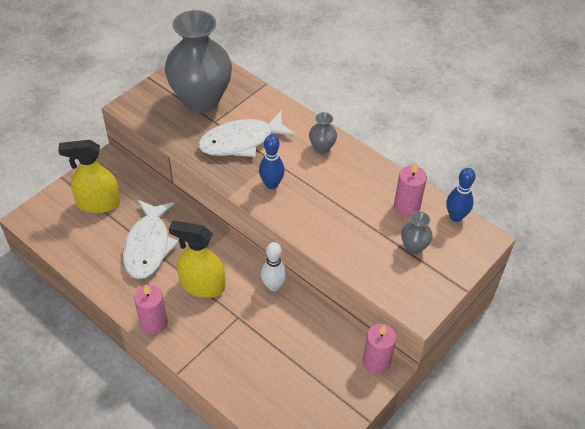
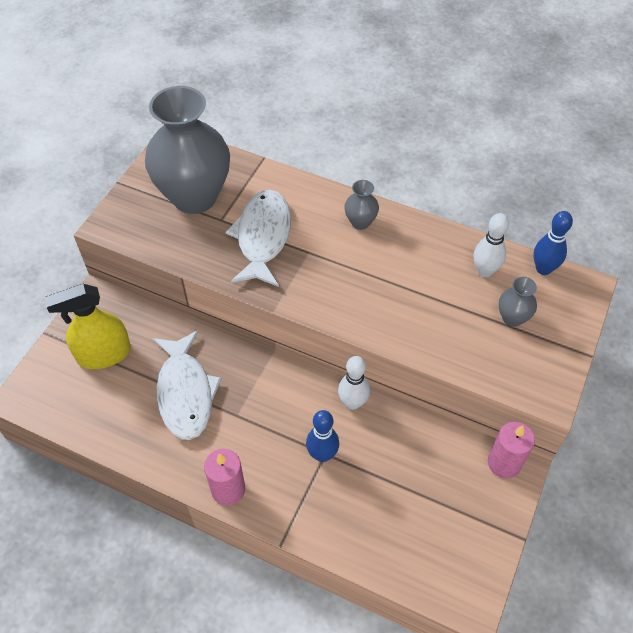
camera: 15 degrees left, 5 degrees up
yellow spray bottle [169,221,225,298] -> none
white fish [198,111,296,157] -> white fish turned 135 degrees clockwise [226,190,291,287]
blue bowling pin [259,135,285,189] -> blue bowling pin moved to [306,410,339,462]
pink candle [394,162,427,217] -> white bowling pin [474,213,509,277]

